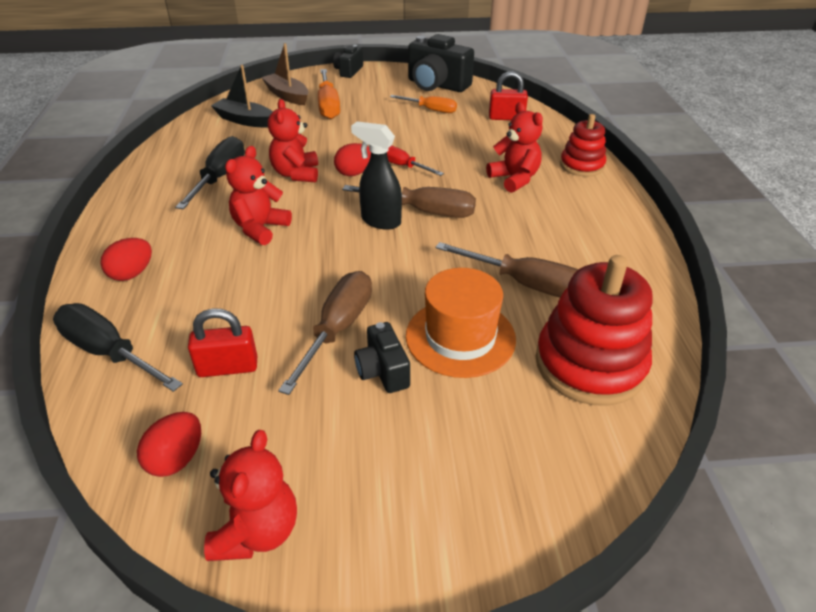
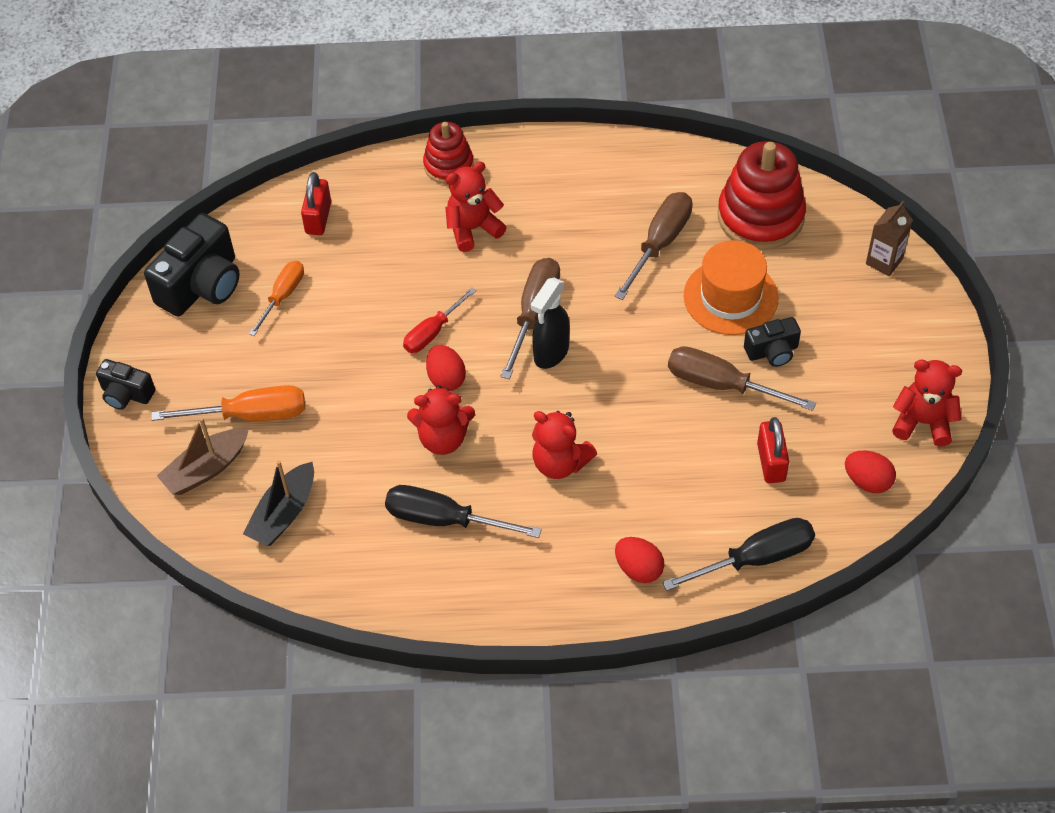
camera: 85 degrees left, 15 degrees up
black screwdriver [53,303,183,392] -> black screwdriver turned 150 degrees counterclockwise [662,518,815,591]
none -> brown carton [866,201,913,276]

